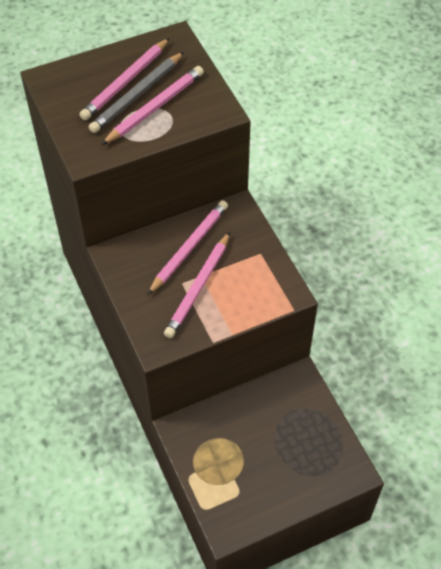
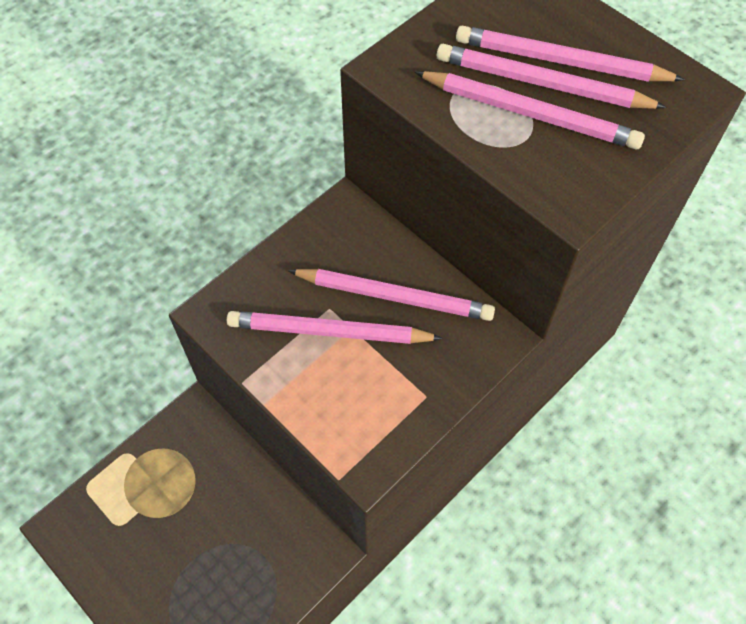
camera: 70 degrees right, 5 degrees up
grey pencil [89,52,184,133] -> pink pencil [437,44,667,109]

